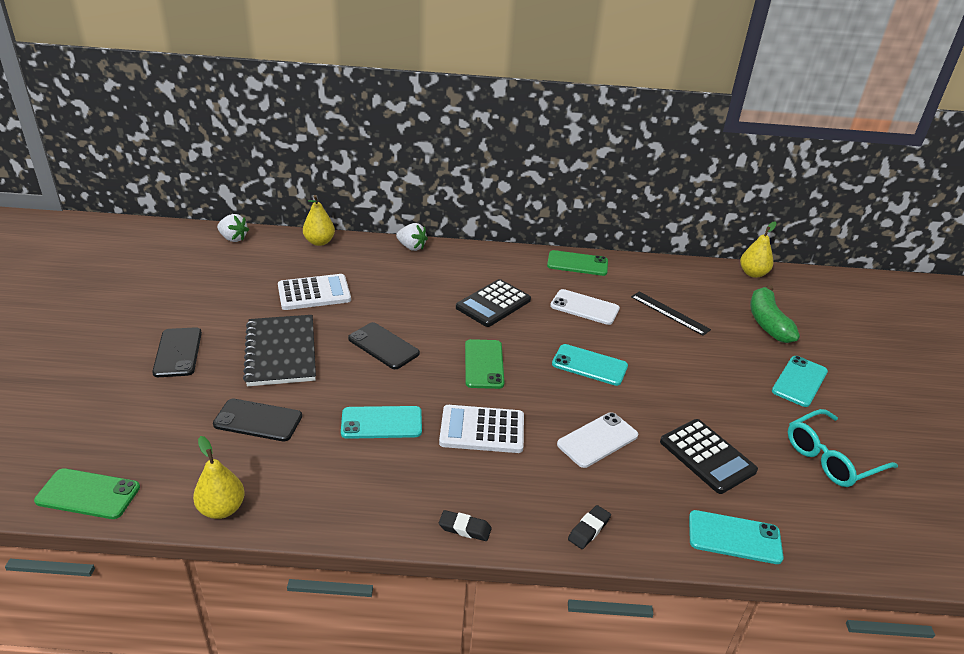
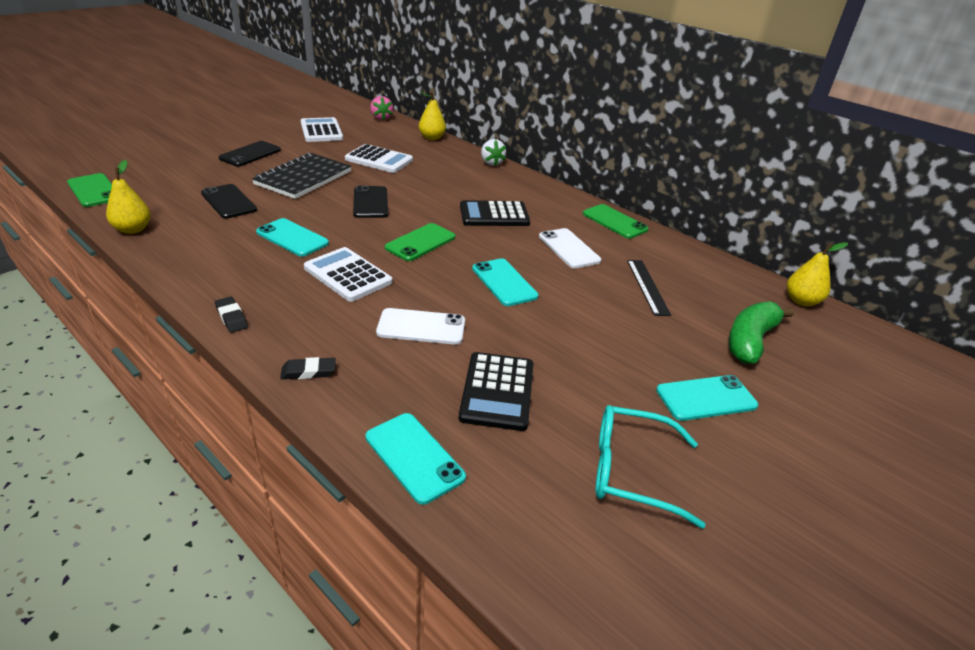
camera: 40 degrees right, 0 degrees up
white strawberry [217,214,249,242] -> pink strawberry [370,96,393,120]
none -> white calculator [300,117,343,142]

